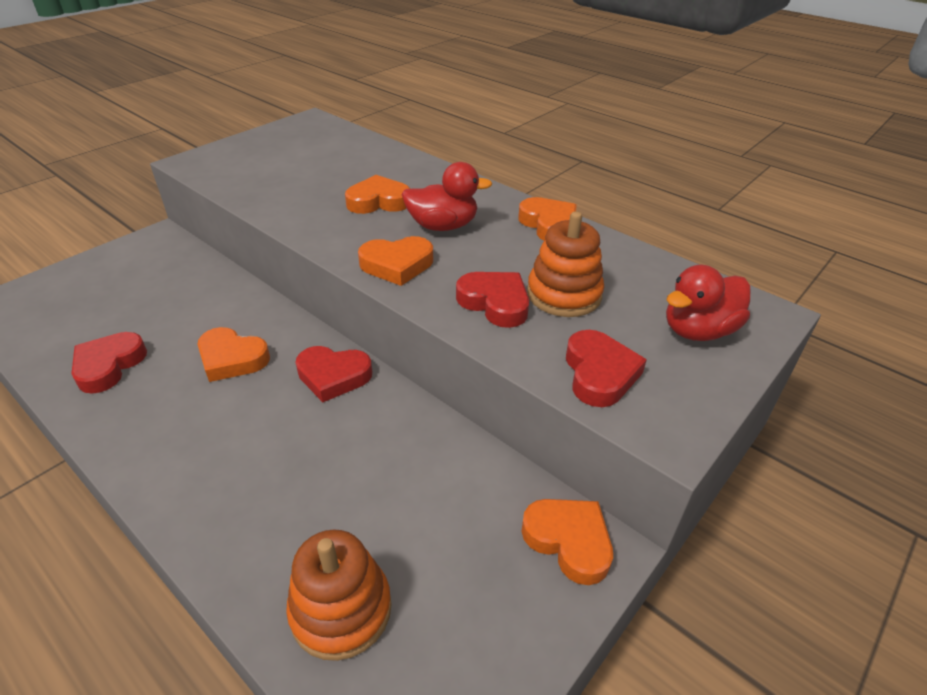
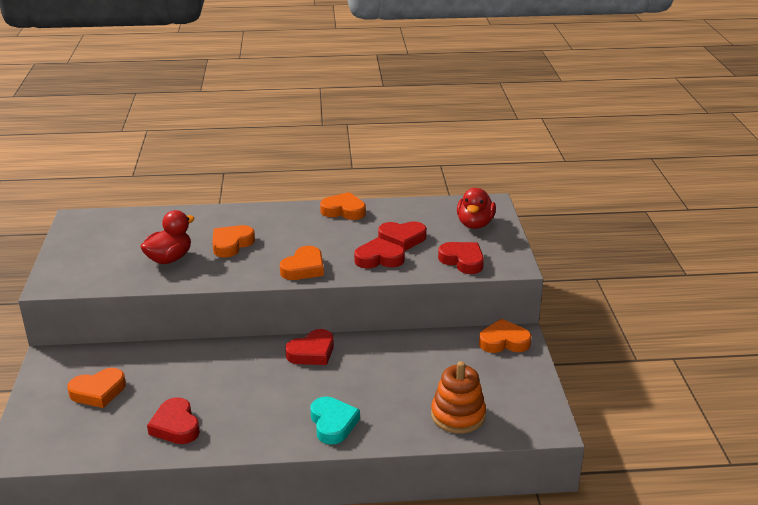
camera: 45 degrees left, 10 degrees down
orange heart [197,327,270,382] -> orange heart moved to [67,368,126,408]
red duck [401,162,492,231] -> red duck moved to [141,210,195,264]
orange stacking toy [527,212,604,317] -> red heart [378,221,427,251]
none -> turquoise heart [311,397,360,444]

